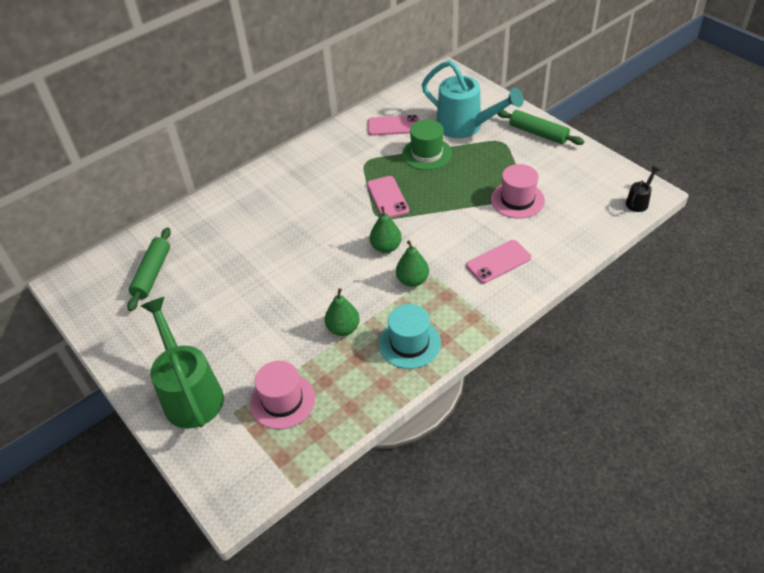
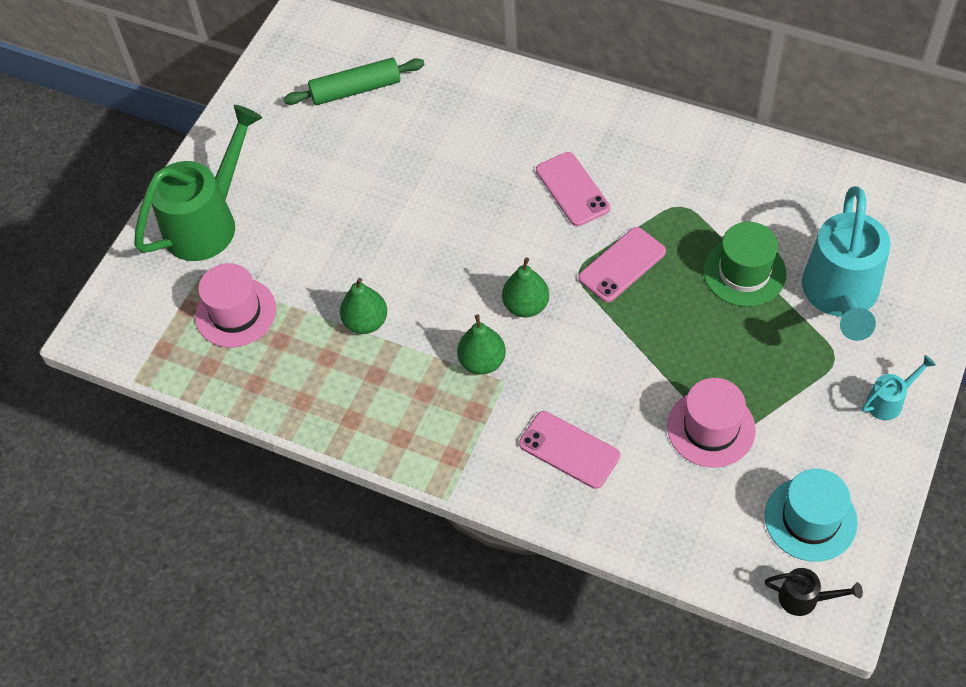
camera: 65 degrees right, 10 degrees up
pink phone [368,115,419,136] -> pink phone moved to [536,152,610,226]
turquoise hat [379,304,441,369] -> turquoise hat moved to [765,469,858,562]
green rolling pin [497,110,584,145] -> turquoise watering can [862,355,936,420]

